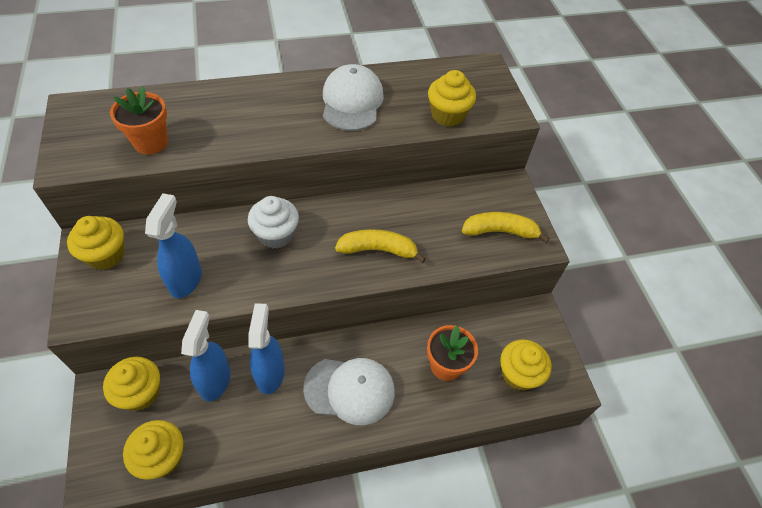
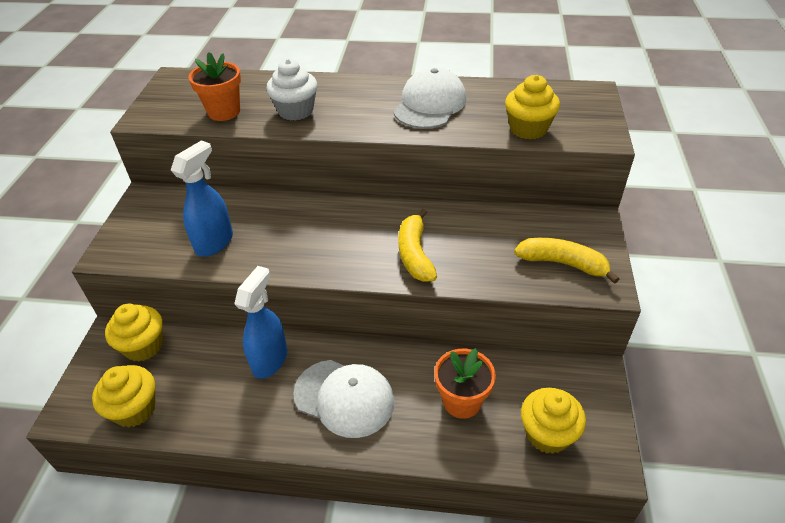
camera: 25 degrees right, 10 degrees down
yellow cupcake [67,216,125,270] -> none
blue spray bottle [181,310,231,401] -> none
white cupcake [248,196,299,249] -> white cupcake moved to [266,59,317,121]
yellow banana [335,229,426,263] -> yellow banana turned 120 degrees counterclockwise [398,209,437,282]

